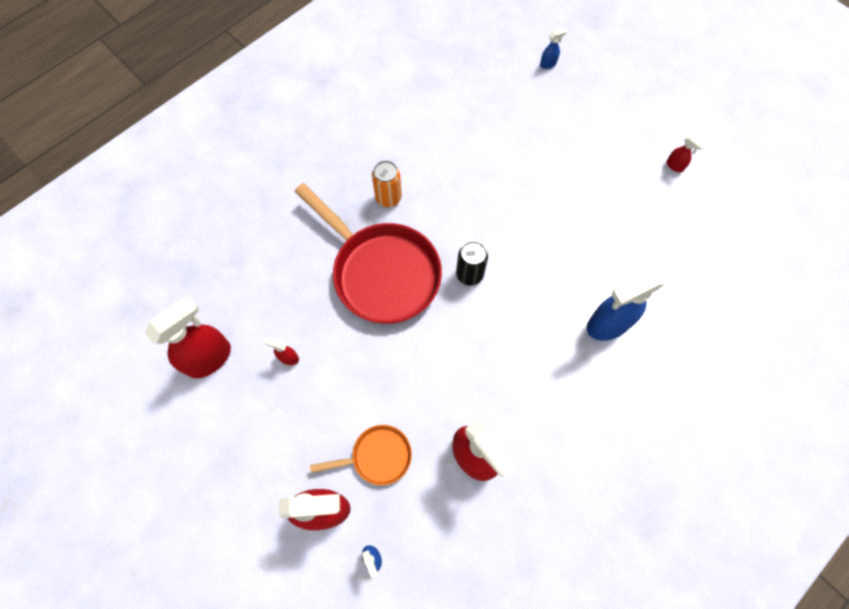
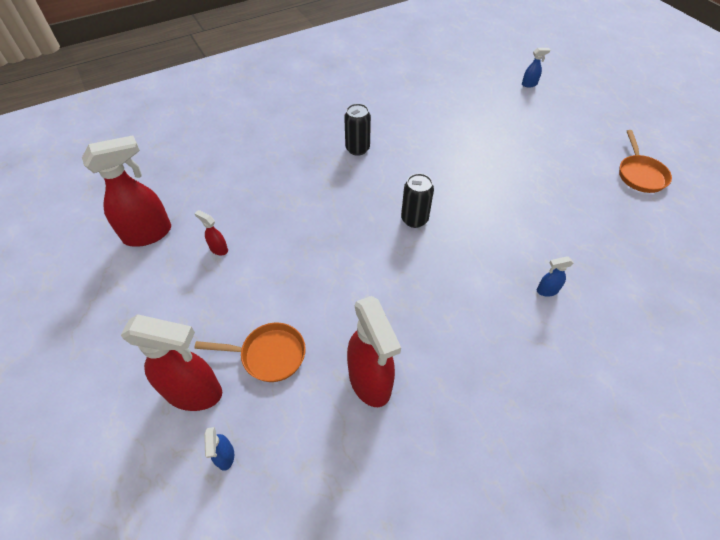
camera: 15 degrees right, 15 degrees down
red pan [294,183,442,324] -> none
orange can [372,160,402,207] -> black can [344,103,371,156]
blue spray bottle [587,272,665,341] -> blue spray bottle [537,256,574,297], size x0.44
red spray bottle [667,135,705,172] -> orange pan [619,130,672,193]

